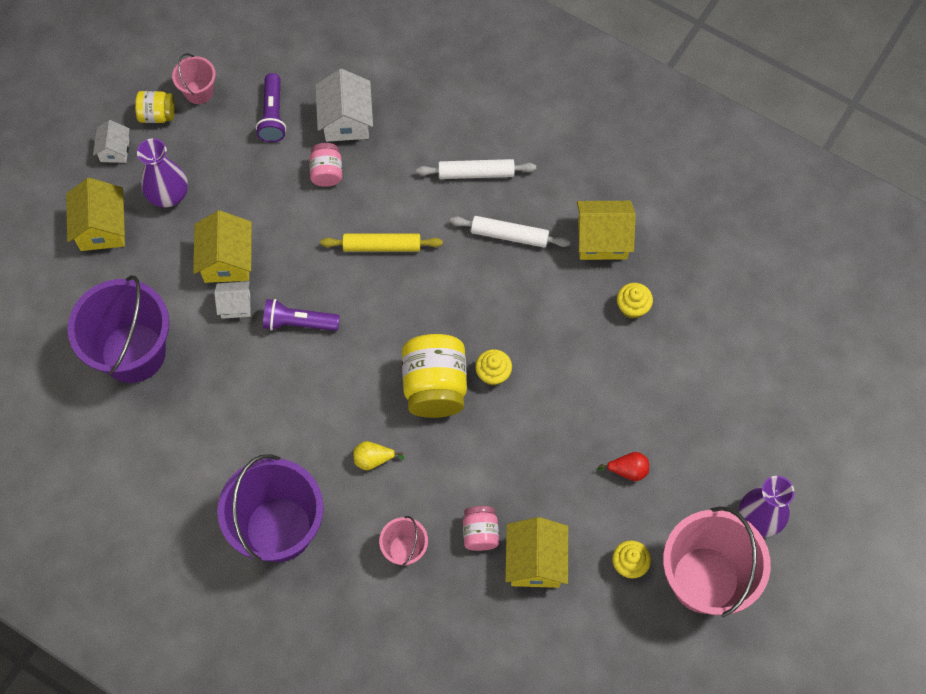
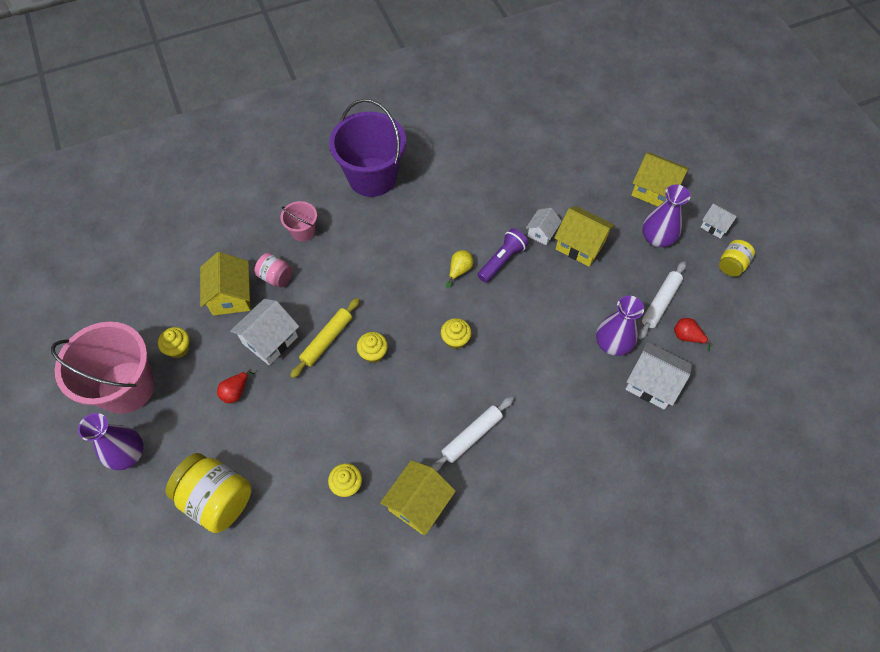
camera: 125 degrees right, 5 degrees down
purple bucket [68,275,169,383] -> none
pink bucket [172,53,216,104] -> none
purple flashlight [256,73,286,142] -> red pear [674,318,713,351]
pink jar [309,143,342,187] -> purple vase [596,296,644,356]
yellow rolling pin [320,233,443,252] -> yellow rolling pin moved to [290,298,360,378]
yellow pear [353,441,404,470] -> yellow pear moved to [446,250,473,288]
yellow jar [402,334,467,418] -> yellow jar moved to [165,453,252,533]
white rolling pin [417,159,536,179] -> white rolling pin moved to [638,261,686,339]
yellow house [505,517,568,588] -> yellow house turned 45 degrees clockwise [200,252,250,316]
none -> white house [230,299,299,365]
none -> yellow cupcake [441,318,472,349]

